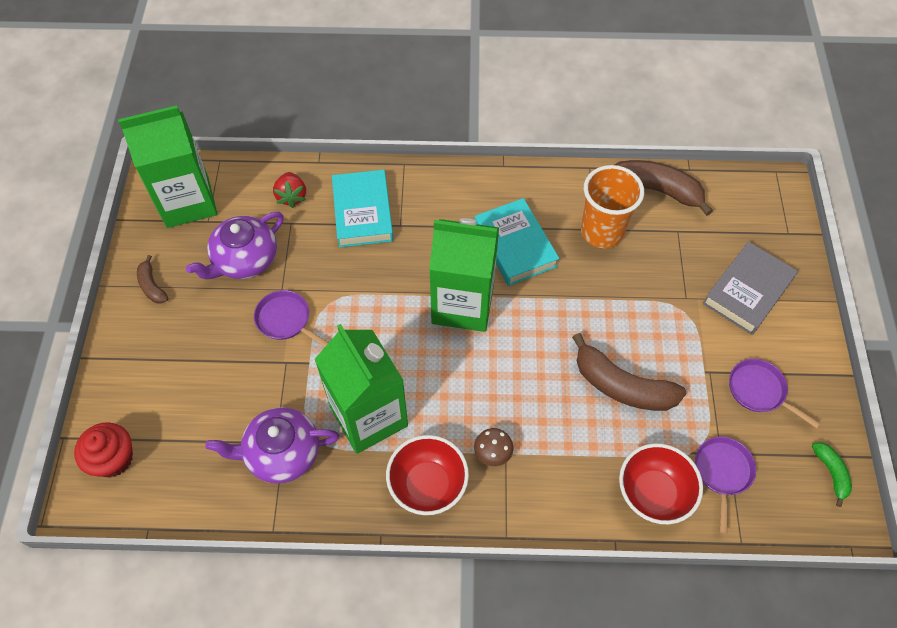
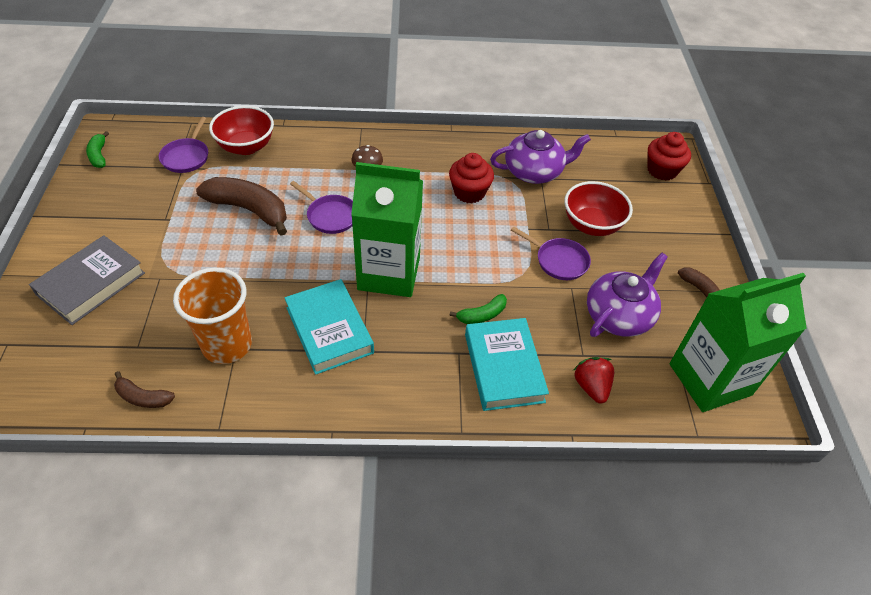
camera: 175 degrees right, 10 degrees down
green carton [314,324,408,454] -> red cupcake [449,153,494,203]
red bowl [386,435,469,515] -> red bowl moved to [564,181,633,236]
brown banana [615,160,713,216] -> brown banana [114,371,175,408], size x0.51
purple pan [729,359,820,428] -> purple pan moved to [290,181,353,234]
none -> green banana [449,294,507,324]

